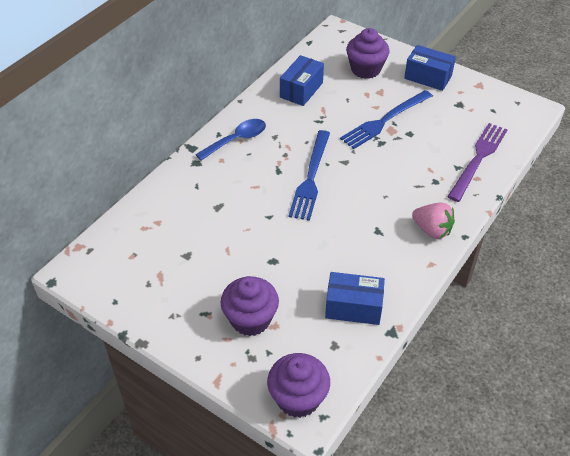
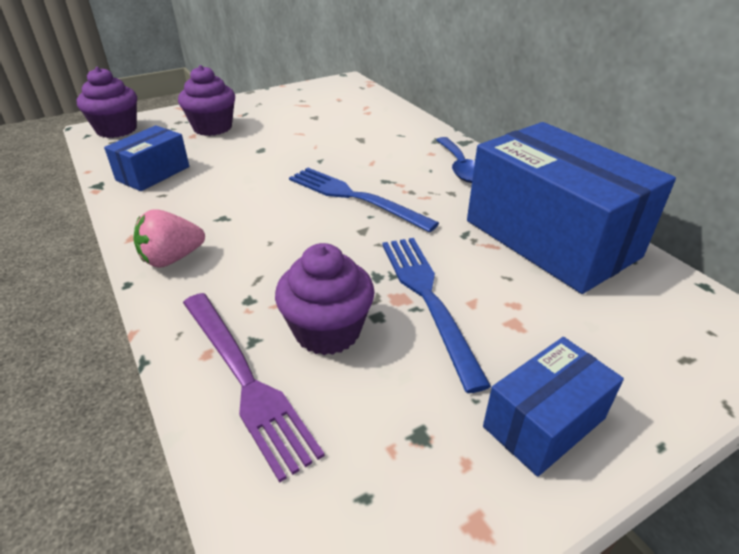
camera: 115 degrees right, 10 degrees down
blue box [280,55,324,106] -> blue box [467,122,676,294], size x2.01
purple cupcake [346,28,390,79] -> purple cupcake moved to [275,243,375,355]

